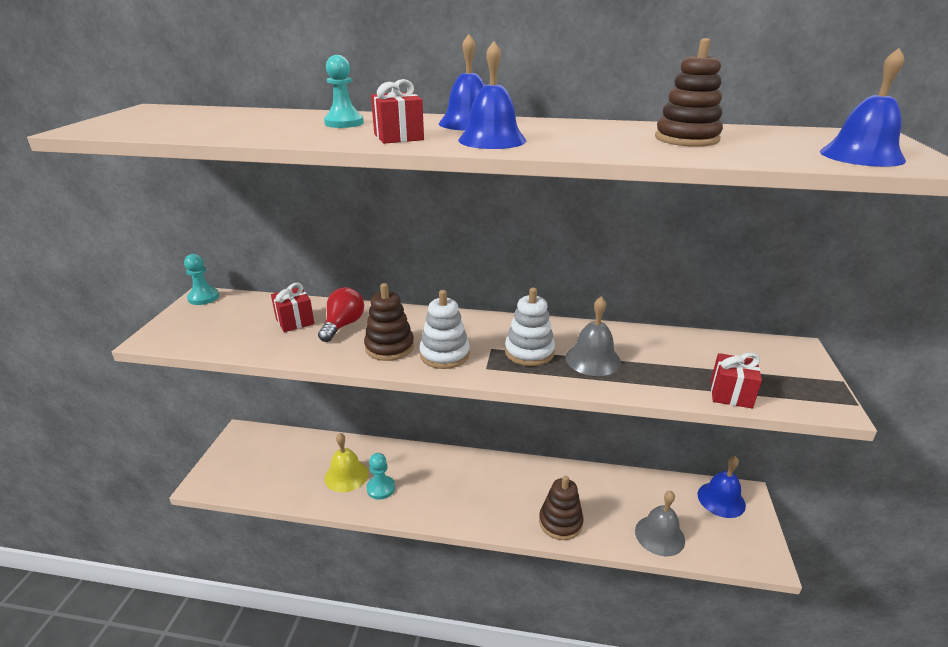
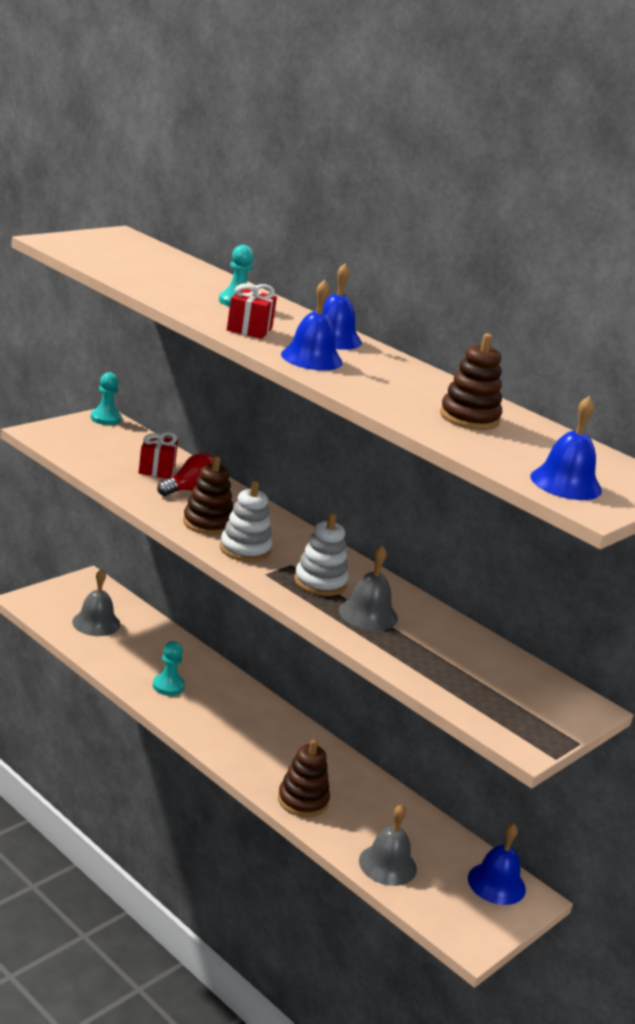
camera: 30 degrees right, 5 degrees down
yellow bell [325,433,368,492] -> none
red gift [711,352,762,409] -> none
none -> grey bell [72,569,120,636]

